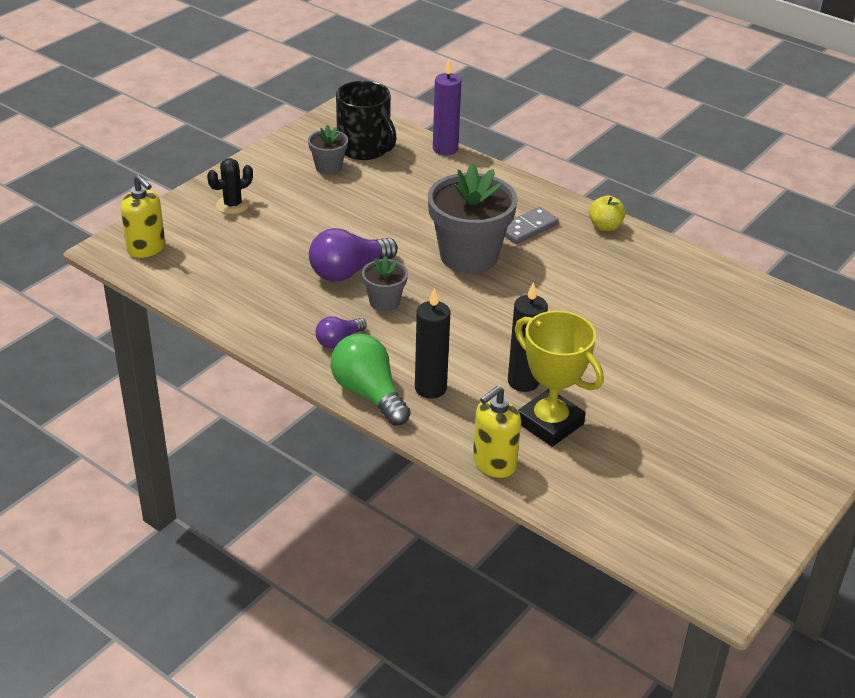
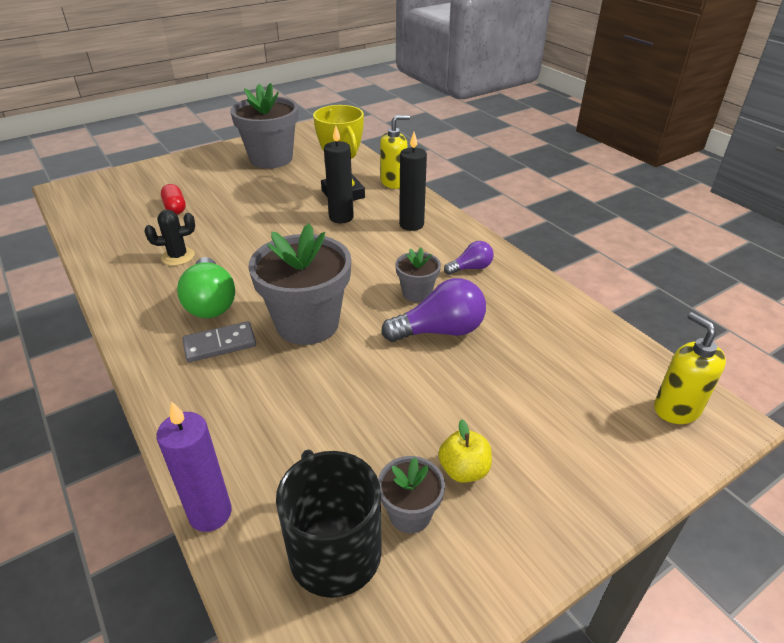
camera: 160 degrees left, 0 degrees up
black cactus [207,158,253,214] -> black cactus moved to [145,210,195,266]
green light bulb [331,334,411,426] -> green light bulb moved to [177,257,235,318]
yellow apple [589,195,626,231] -> yellow apple moved to [438,419,492,483]
none -> red capsule [161,184,186,214]
none -> grey flower pot [230,83,298,169]

